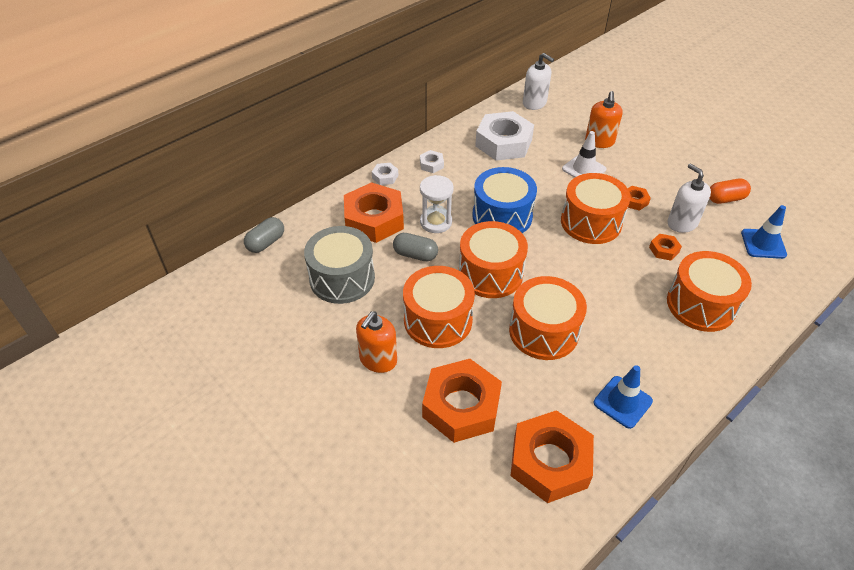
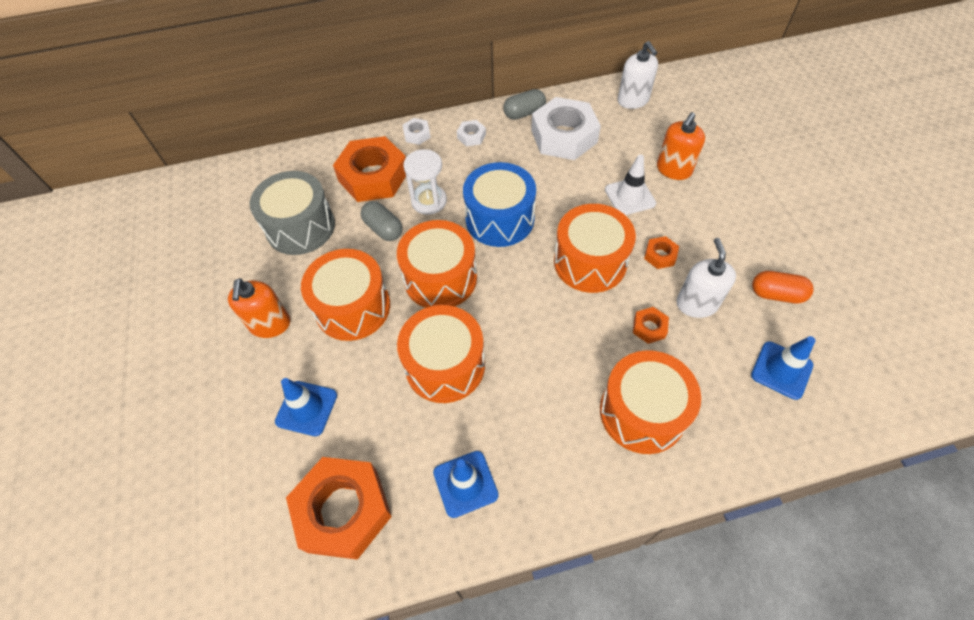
camera: 30 degrees right, 10 degrees up
grey capsule [244,217,284,253] -> grey capsule moved to [503,89,546,120]
orange soap dispenser [356,311,397,373] -> orange soap dispenser turned 60 degrees counterclockwise [228,278,290,338]
orange nut [422,359,502,443] -> blue traffic cone [275,378,337,436]

